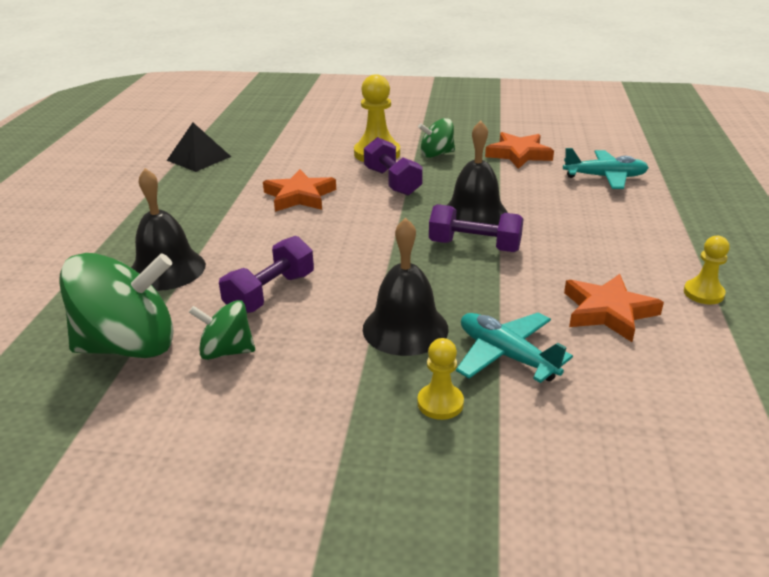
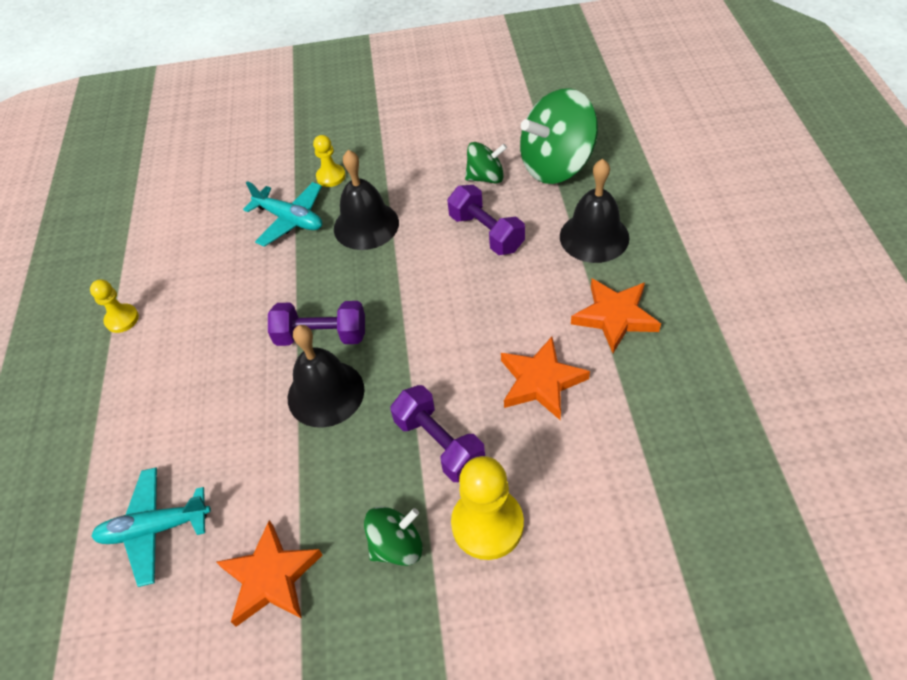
camera: 170 degrees right, 20 degrees up
black pyramid [167,123,231,172] -> none
purple dumbbell [219,236,314,313] -> purple dumbbell turned 60 degrees counterclockwise [447,185,525,255]
orange star [564,274,664,342] -> orange star moved to [571,279,661,353]

